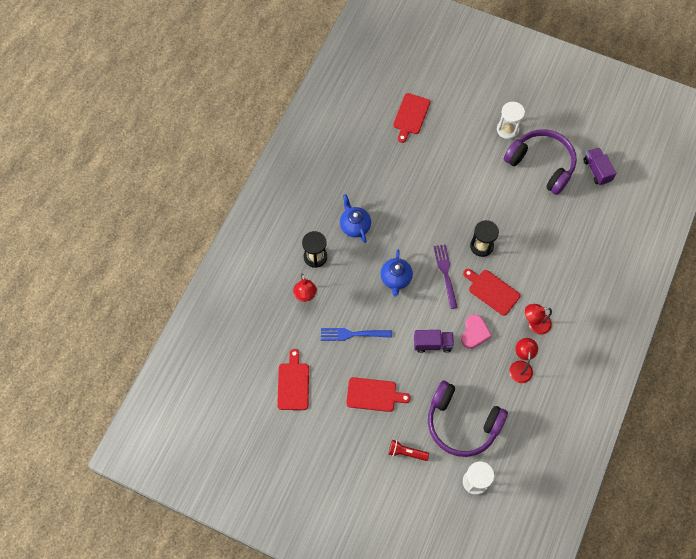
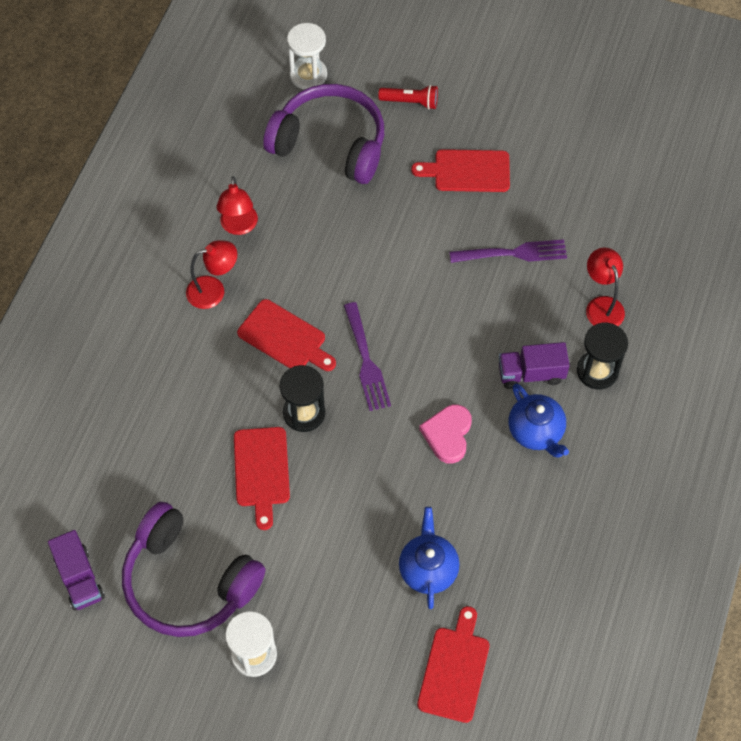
camera: 175 degrees right, 5 degrees down
red cutting board [277,349,309,410] -> red cutting board moved to [234,427,290,530]
blue fork [321,328,392,341] -> purple fork [449,240,567,263]
blue teapot [380,249,413,296] -> blue teapot moved to [399,507,460,609]
purple truck [414,330,454,353] -> purple truck moved to [499,342,570,389]
pink heart [461,314,492,349] -> pink heart moved to [419,404,472,464]

